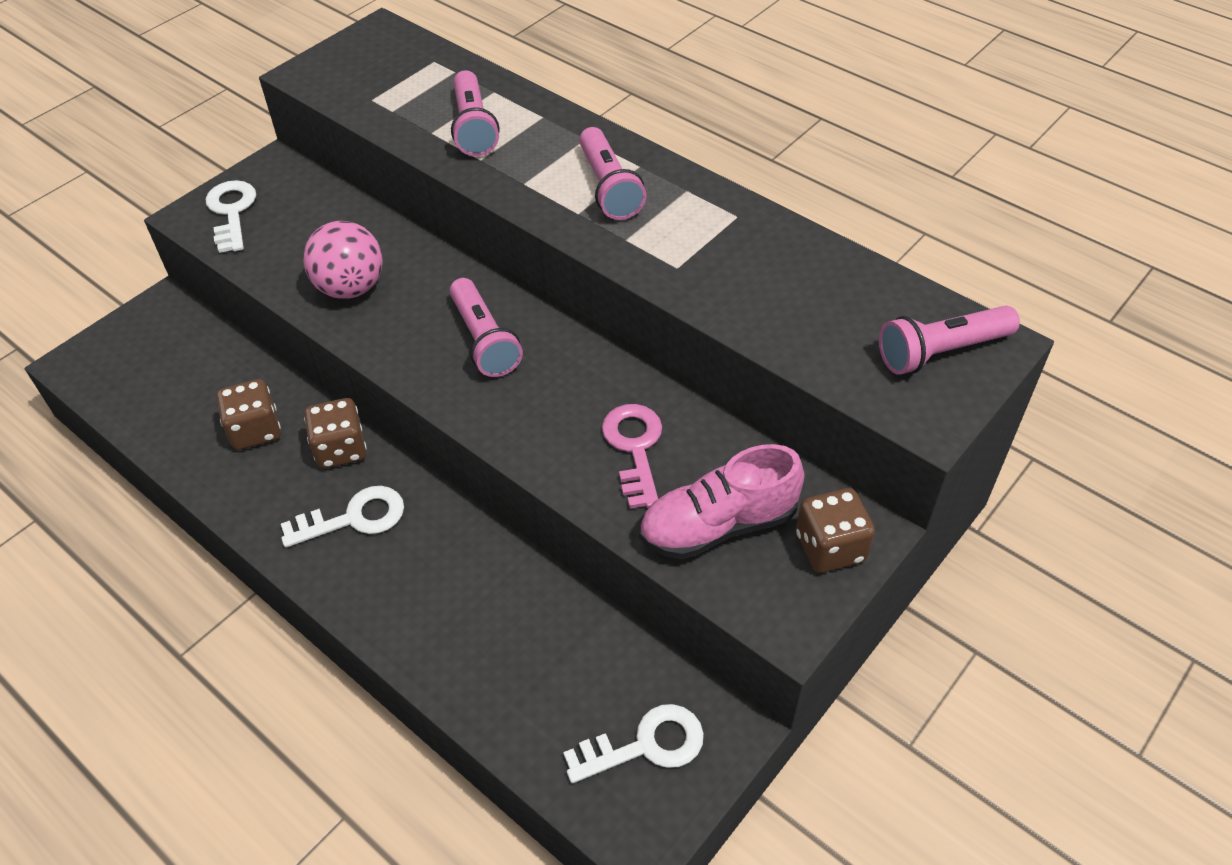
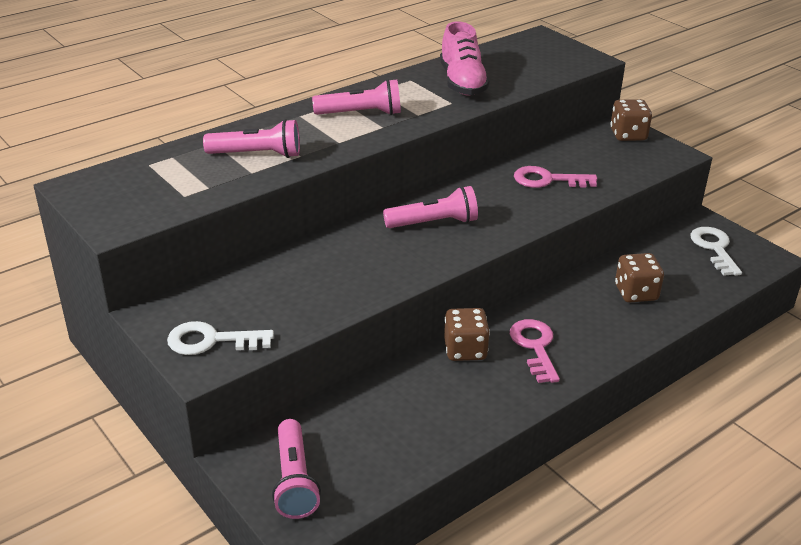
camera: 80 degrees left, 15 degrees down
brown dice [217,379,281,450] -> brown dice moved to [615,253,664,302]
white key [281,486,404,548] -> pink key [510,319,560,383]
pink ball [303,221,383,299] -> none
pink shoe [639,444,805,559] -> pink shoe moved to [440,21,490,96]
pink flashlight [879,305,1020,375] -> pink flashlight moved to [272,419,321,519]

